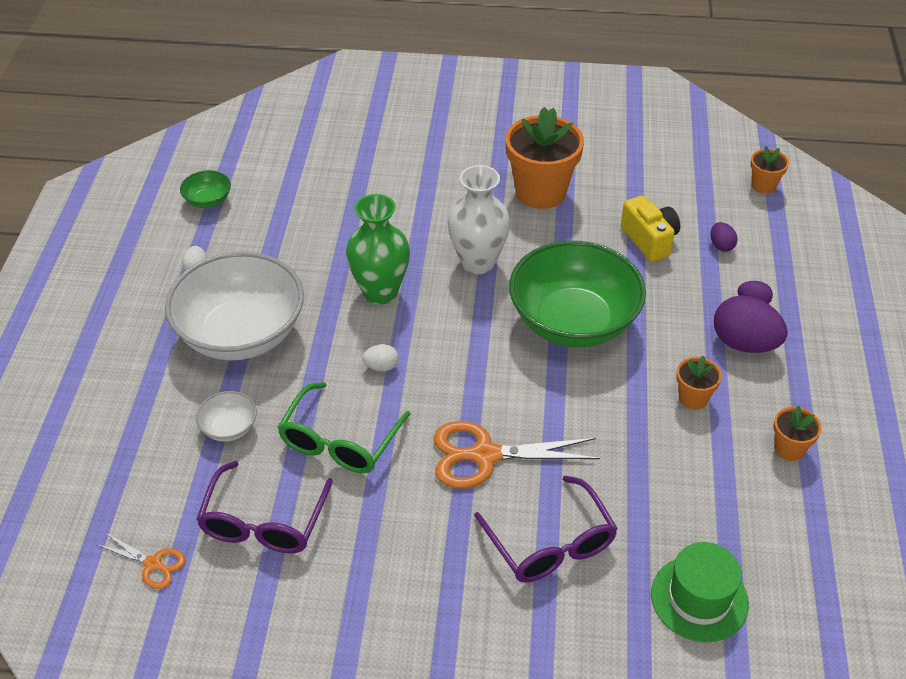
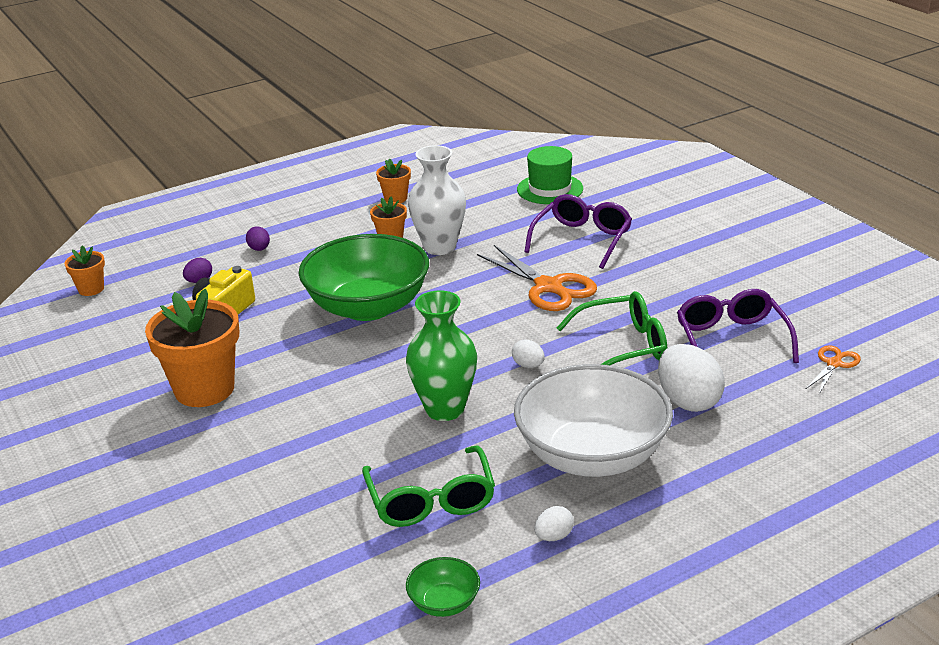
camera: 125 degrees left, 15 degrees down
orange scissors [97,533,185,589] -> orange scissors turned 45 degrees clockwise [806,345,861,394]
white bowl [196,391,257,442] -> white egg [658,344,725,412]
purple glasses [196,461,333,553] -> purple glasses turned 75 degrees counterclockwise [677,289,799,363]
white vase [448,165,510,274] -> white vase moved to [408,145,466,255]
purple egg [714,295,788,353] -> none
none -> green glasses [362,446,495,527]

